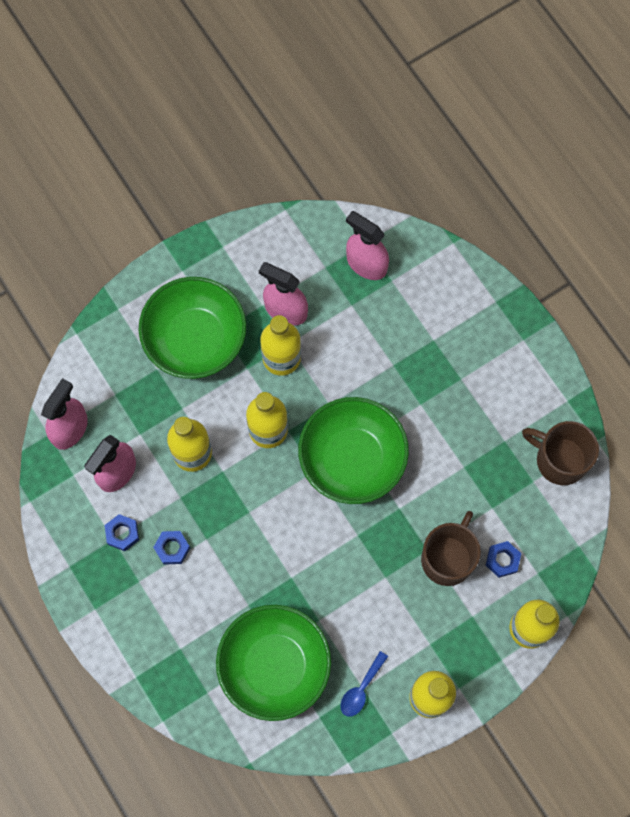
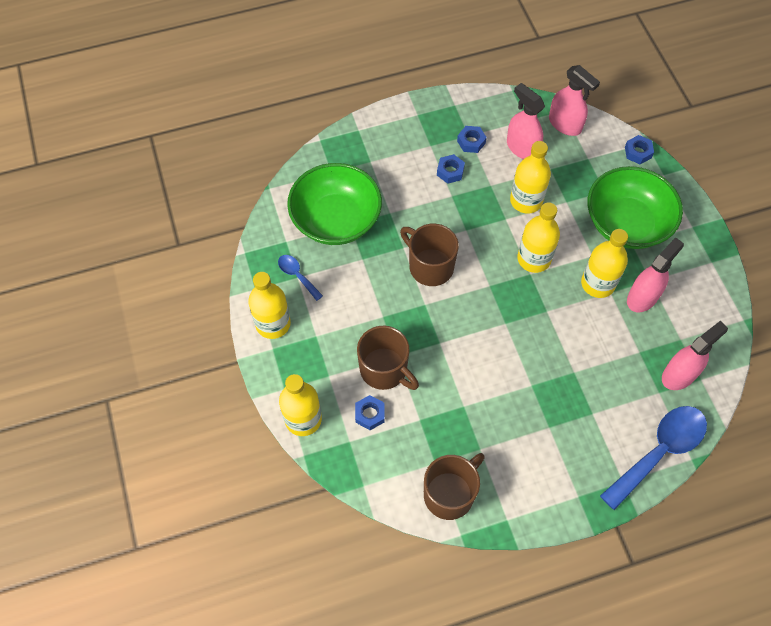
camera: 105 degrees right, 10 degrees down
green bowl [298,397,409,504] -> none
none -> brown mug [400,224,459,286]
none -> blue spoon [600,406,707,510]
none -> blue nut [625,135,654,164]

